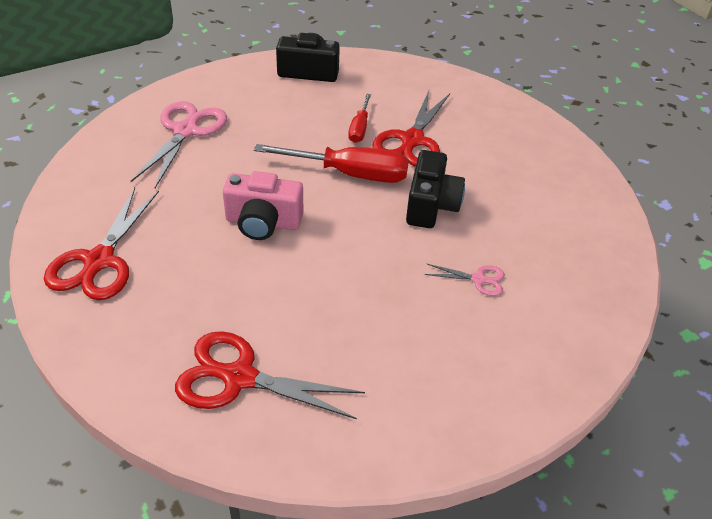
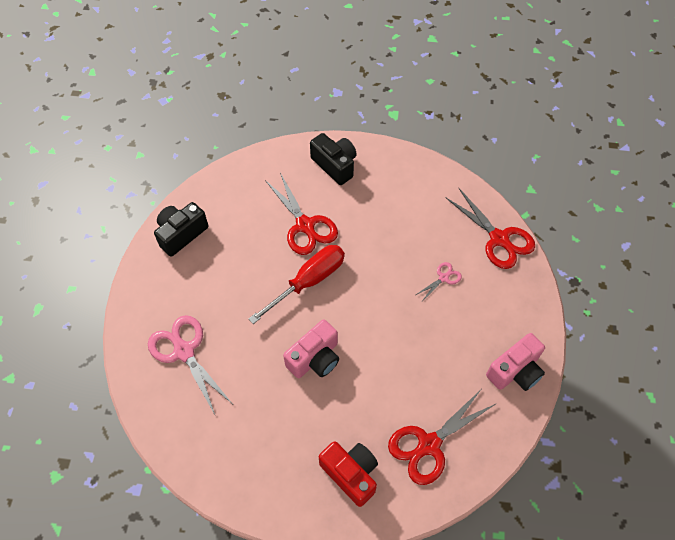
camera: 50 degrees left, 15 degrees up
red scissors [44,188,159,300] -> red scissors moved to [446,188,535,269]
red screwdriver [348,94,371,143] -> none
black camera [406,150,465,228] -> black camera moved to [310,133,357,185]
none -> red camera [319,441,378,507]
none -> pink camera [486,333,545,391]

